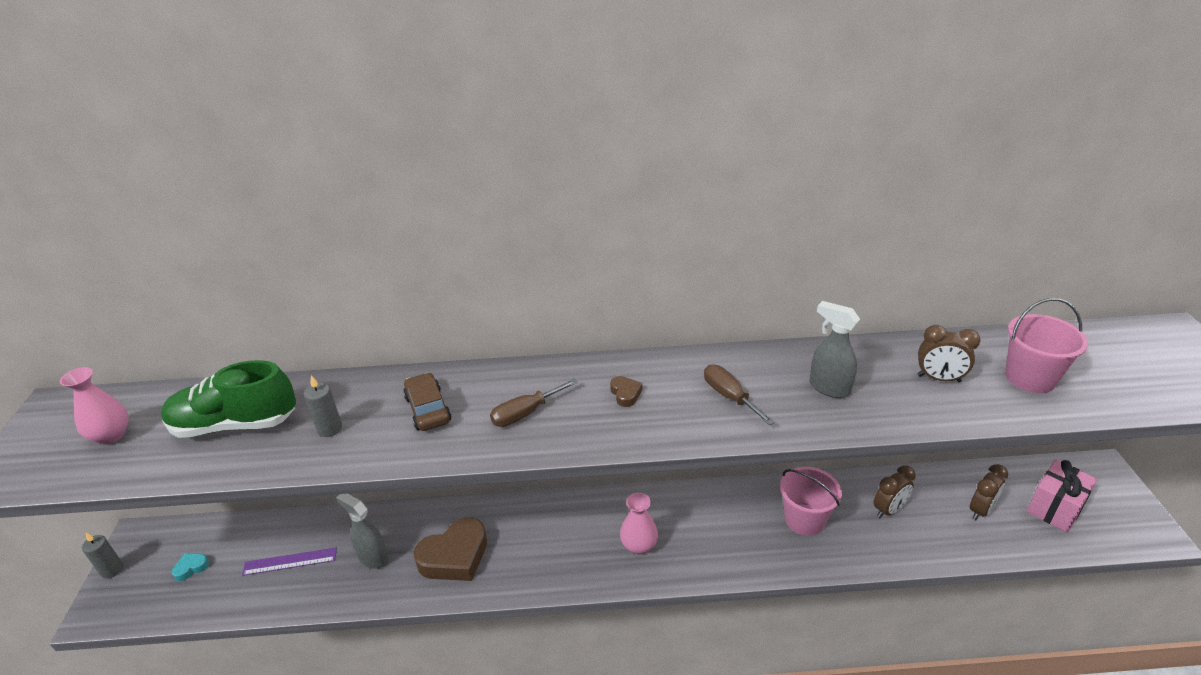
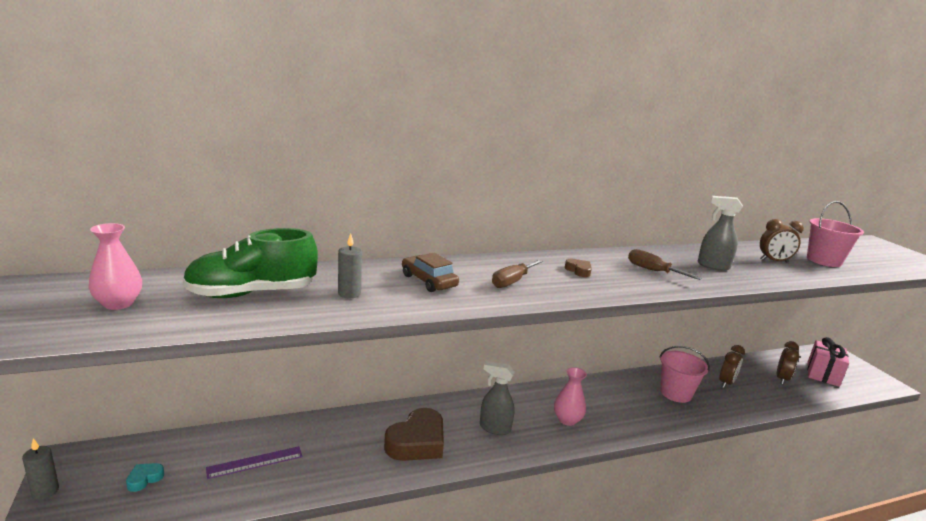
camera: 20 degrees left, 15 degrees down
grey spray bottle [336,494,389,569] -> grey spray bottle moved to [480,361,515,435]

